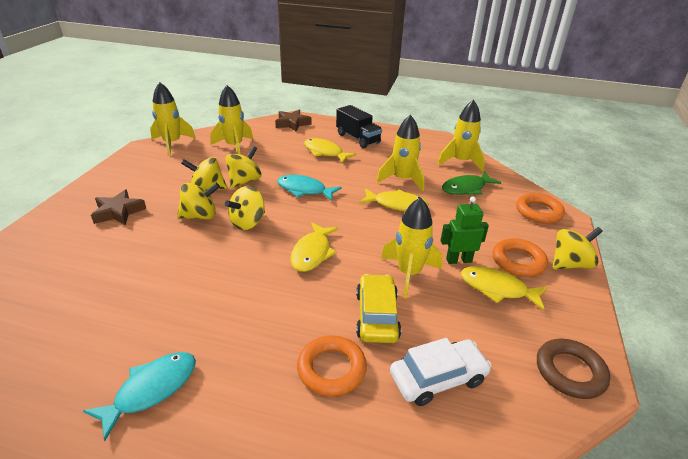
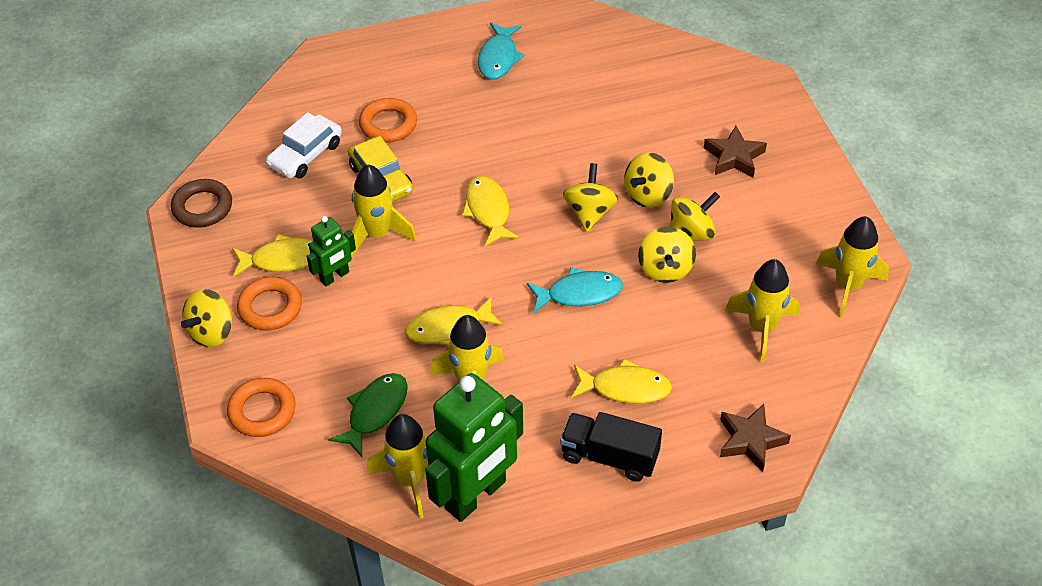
camera: 150 degrees right, 15 degrees up
none -> green robot [425,373,523,522]

